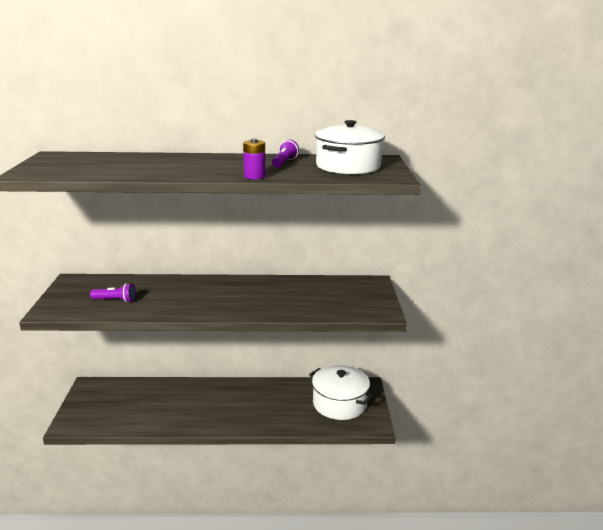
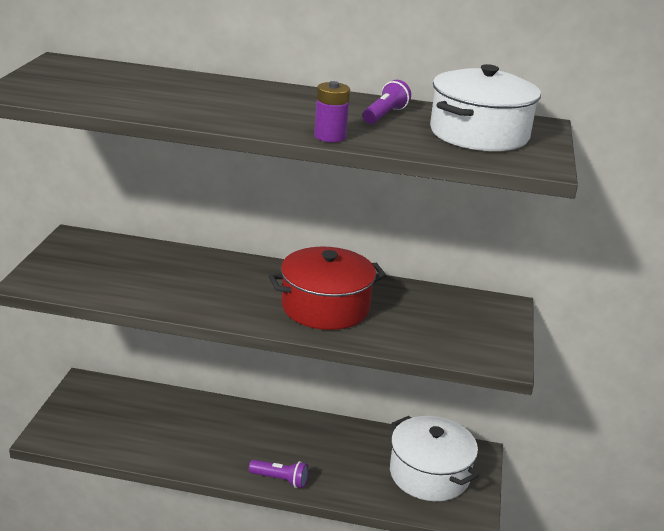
camera: 10 degrees right, 5 degrees up
purple flashlight [90,283,136,303] -> purple flashlight moved to [249,460,309,488]
none -> red pot [269,247,386,330]

